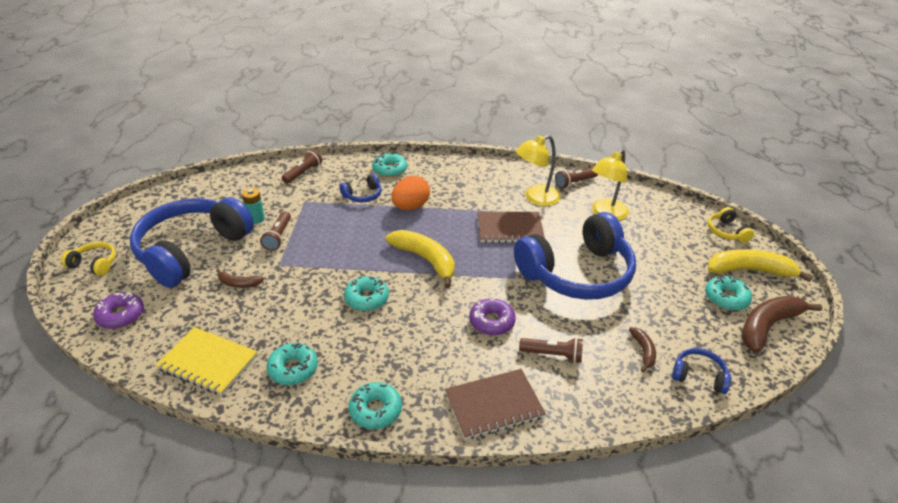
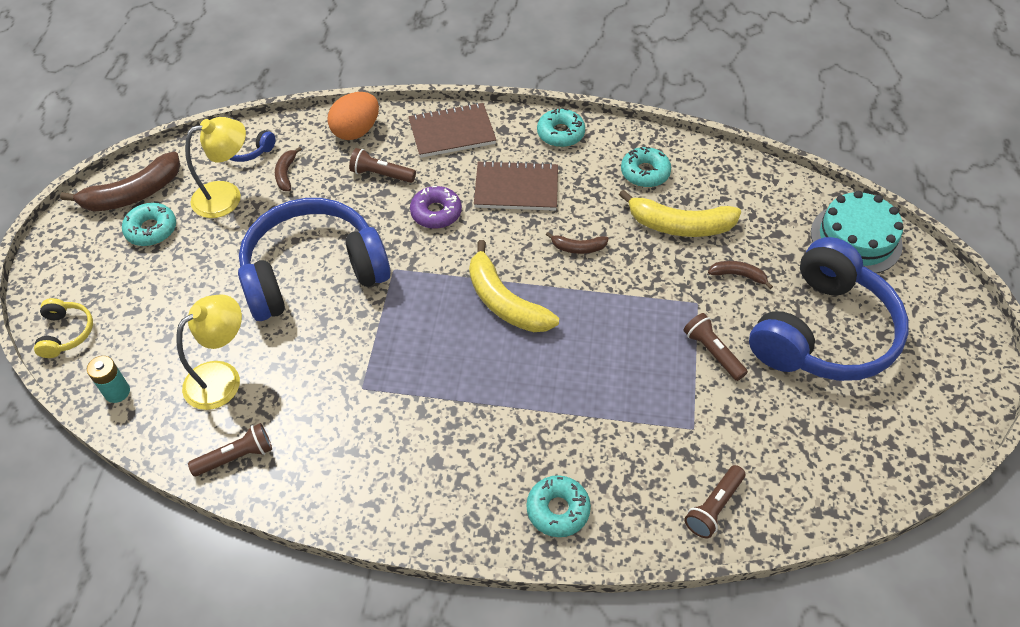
camera: 175 degrees left, 15 degrees up
yellow headphones [61,242,116,276] -> none
purple donut [93,292,144,329] -> turquoise cake [811,191,904,273]
yellow notebook [156,327,258,395] -> none
turquoise battery [242,188,265,224] -> turquoise battery moved to [87,356,130,403]
brown flashlight [260,211,291,251] -> brown flashlight turned 45 degrees counterclockwise [683,313,748,381]
blue headphones [340,174,382,203] -> none
turquoise donut [344,276,389,311] -> brown banana [546,232,609,254]
orange egg [391,176,430,210] -> orange egg moved to [327,92,379,140]
brown notebook [478,212,545,243] -> brown notebook moved to [474,160,558,211]
yellow lamp [516,135,561,206] -> yellow lamp moved to [185,117,246,218]
yellow banana [708,249,813,282] -> yellow banana moved to [619,190,742,237]

